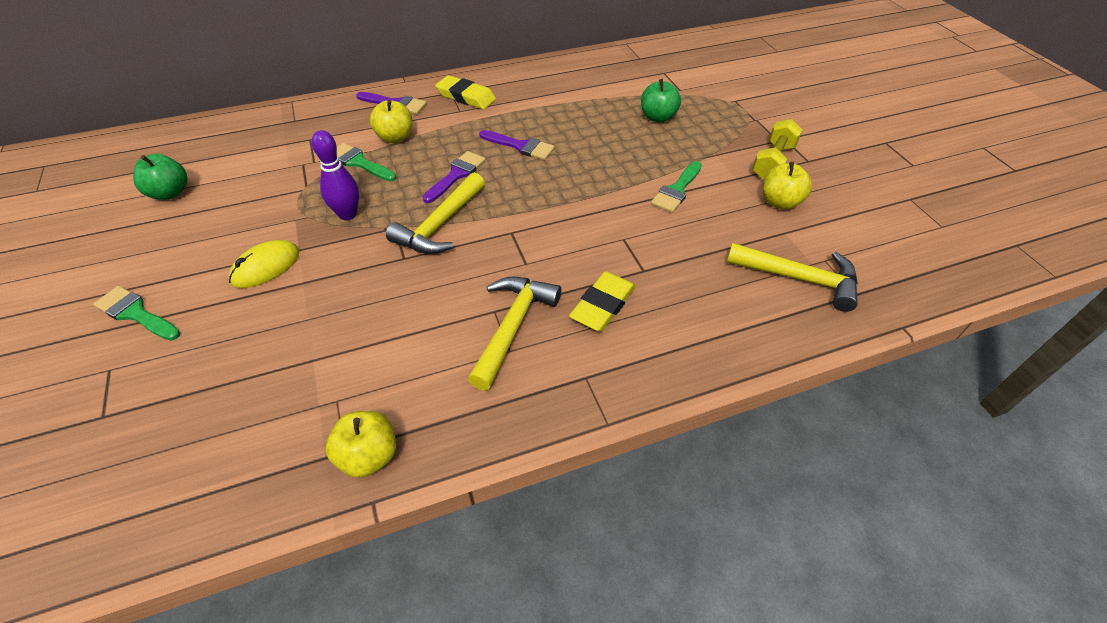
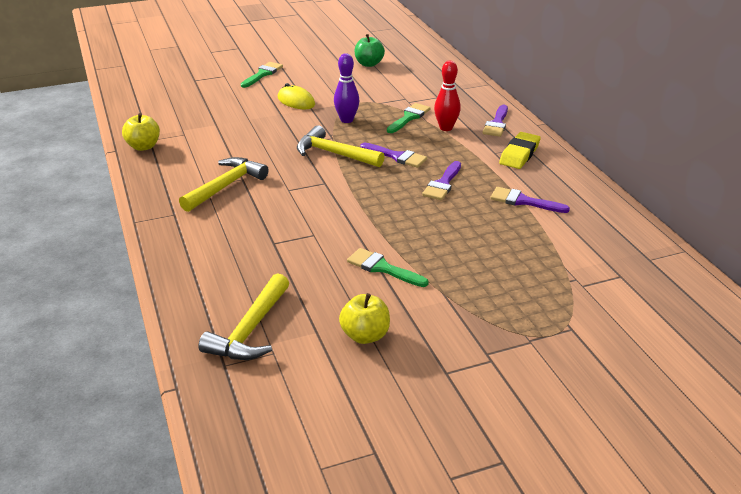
camera: 90 degrees right, 15 degrees down
yellow apple [370,100,412,143] -> red bowling pin [434,61,461,131]
yellow hammer [468,277,561,391] -> yellow hammer turned 75 degrees counterclockwise [179,157,269,212]
yellow eraser [569,271,636,332] -> none
green apple [641,79,681,122] -> none
yellow dumbbell [752,119,803,180] -> none
none -> purple brush [490,187,570,213]

